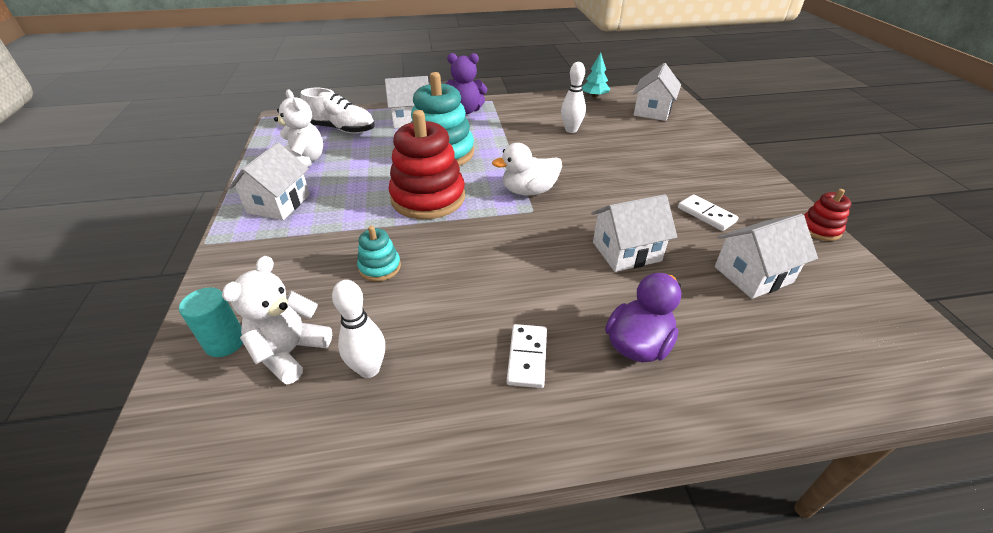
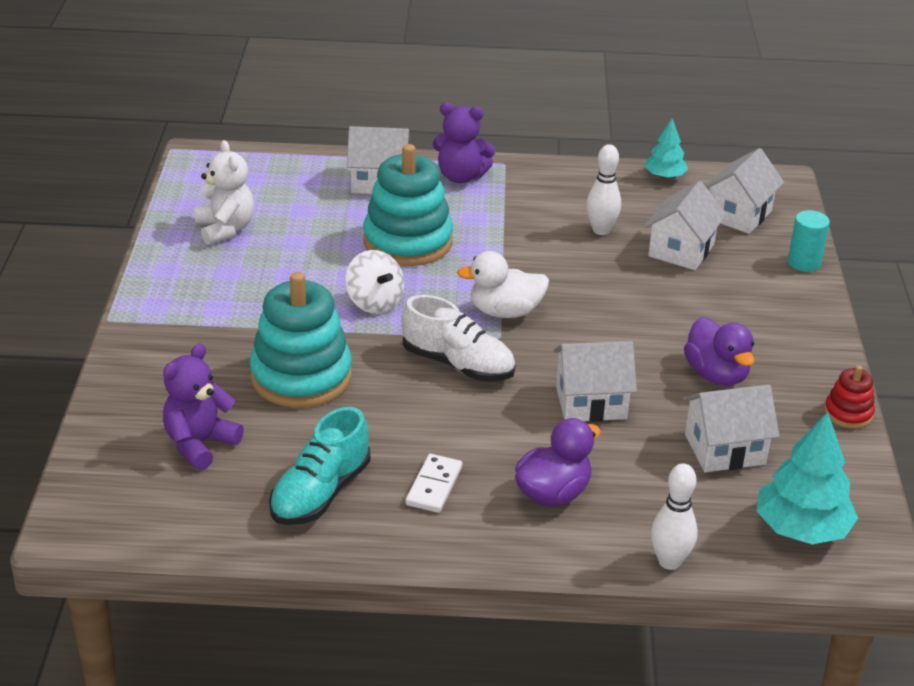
camera: 10 degrees right, 5 degrees down
turquoise cylinder [179,287,243,357] -> turquoise cylinder moved to [788,210,830,272]
white teddy bear [222,256,332,385] -> purple teddy bear [163,343,244,470]
white house [228,142,310,220] -> white house moved to [645,181,726,270]
white shoe [300,88,375,134] -> white shoe moved to [401,295,516,382]
white bowling pin [332,280,385,378] -> white bowling pin moved to [651,463,698,570]
turquoise stacking toy [357,226,401,281] -> turquoise stacking toy [250,272,352,408], size x2.12
red stacking toy [389,110,465,219] -> white spinning top [345,250,404,314]
white domino [678,194,738,231] -> purple duck [684,317,755,386]
none -> turquoise shoe [269,407,371,525]
none -> turquoise tree [756,412,858,544]

